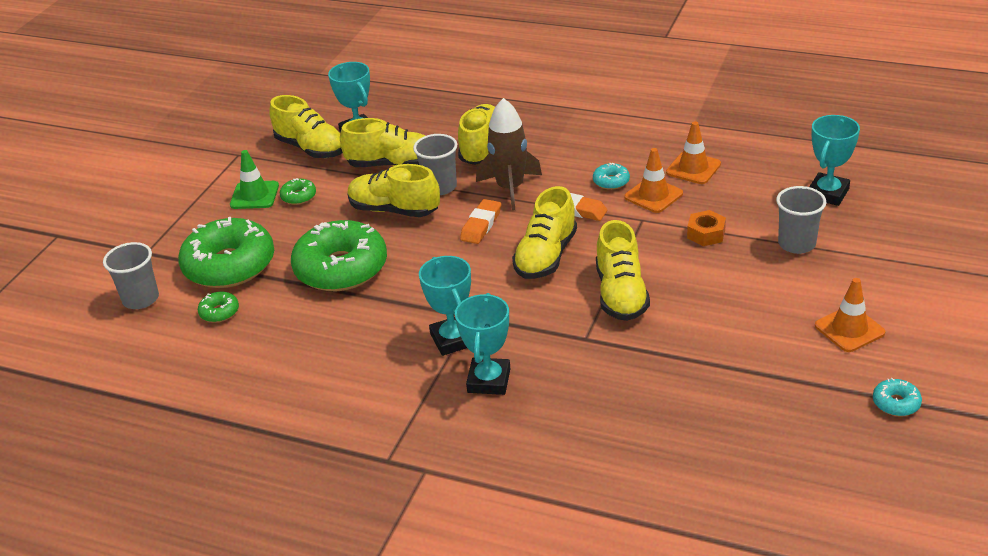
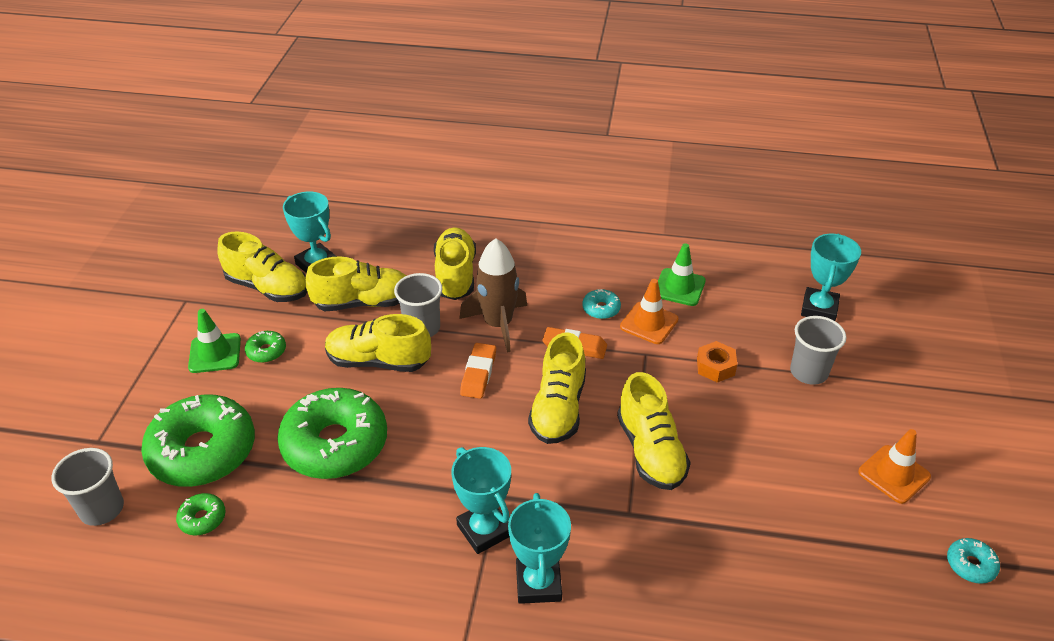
camera: 15 degrees left, 5 degrees up
orange traffic cone [666,121,721,184] -> green traffic cone [658,243,706,306]

